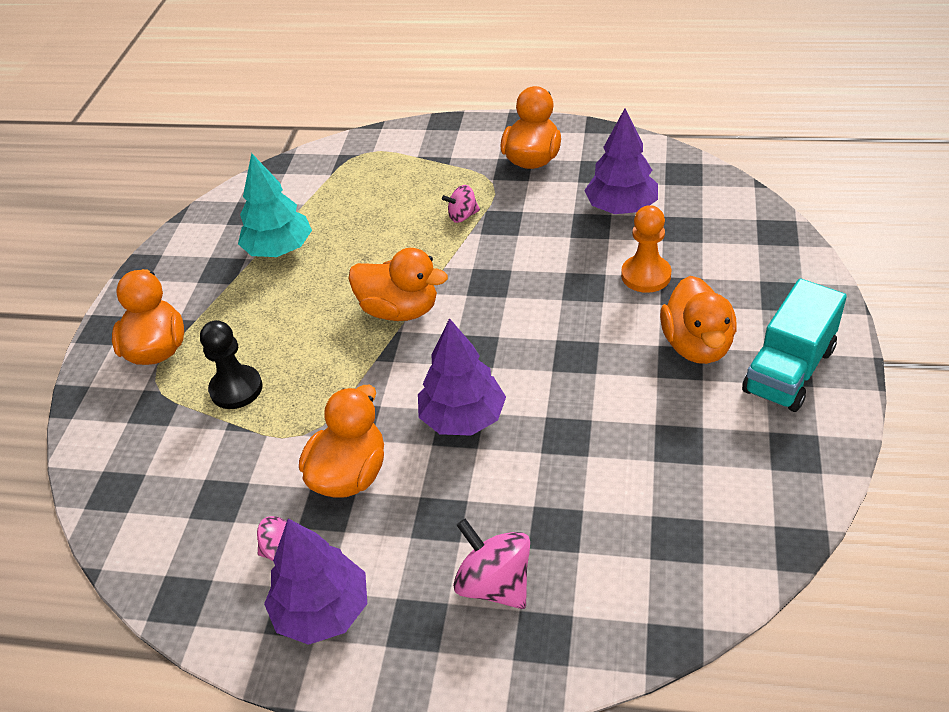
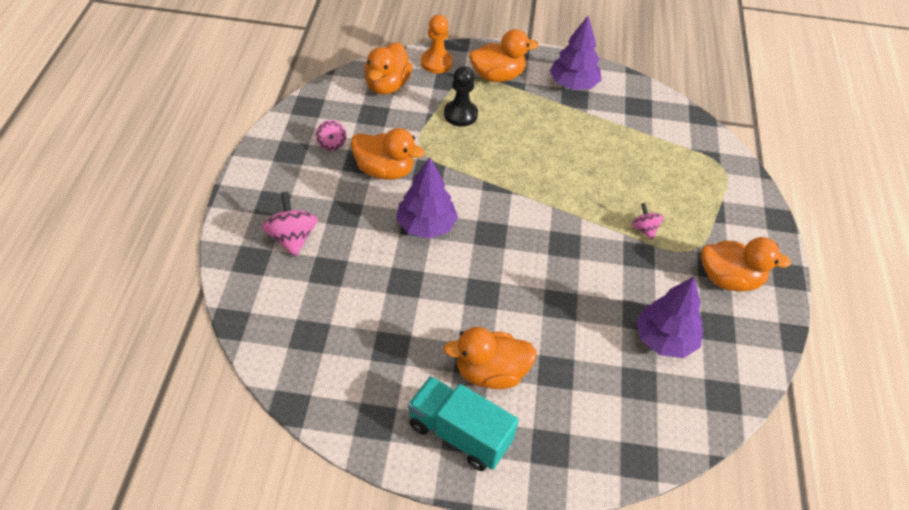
camera: 80 degrees right, 5 degrees up
turquoise tree [238,153,312,257] -> none
purple tree [264,519,367,645] -> purple tree moved to [550,16,602,90]
orange duck [349,248,448,321] -> orange duck moved to [364,42,412,95]
pink spinning top [453,519,530,609] -> pink spinning top turned 60 degrees counterclockwise [262,192,318,257]
orange pawn [621,205,671,293] -> orange pawn moved to [421,15,453,73]

